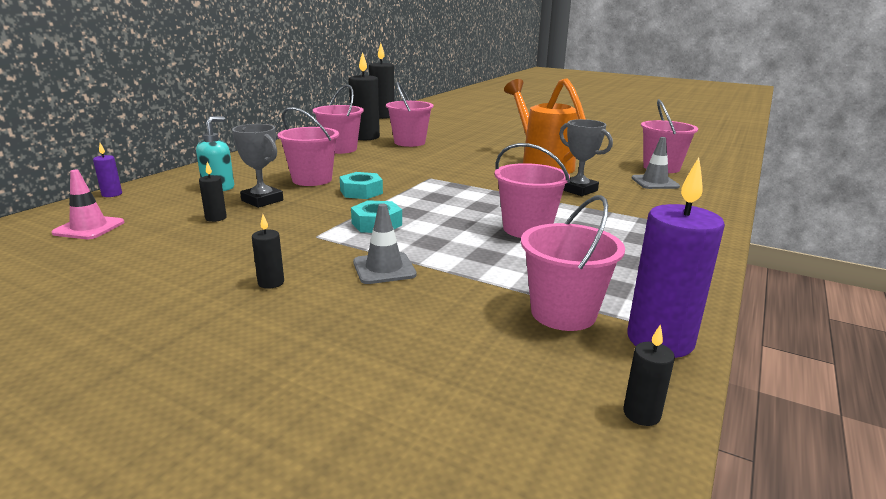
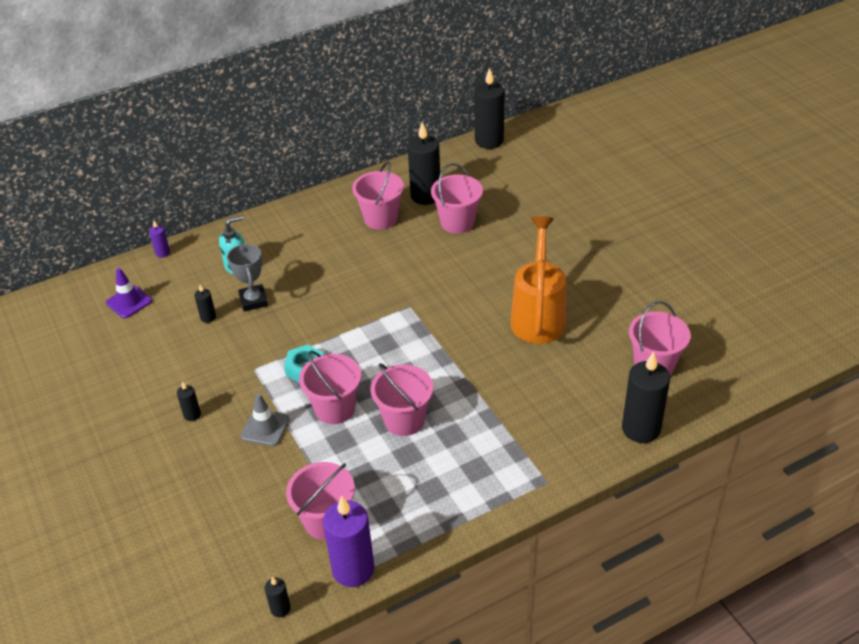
camera: 35 degrees right, 20 degrees up
pink traffic cone [52,170,124,239] -> purple traffic cone [106,268,152,318]
pink bucket [277,107,339,186] -> pink bucket moved to [299,351,361,424]
turquoise nut [340,172,383,199] -> none
grey trophy [559,119,613,196] -> none
grey traffic cone [632,137,680,189] -> none
none -> black candle [622,351,670,443]

